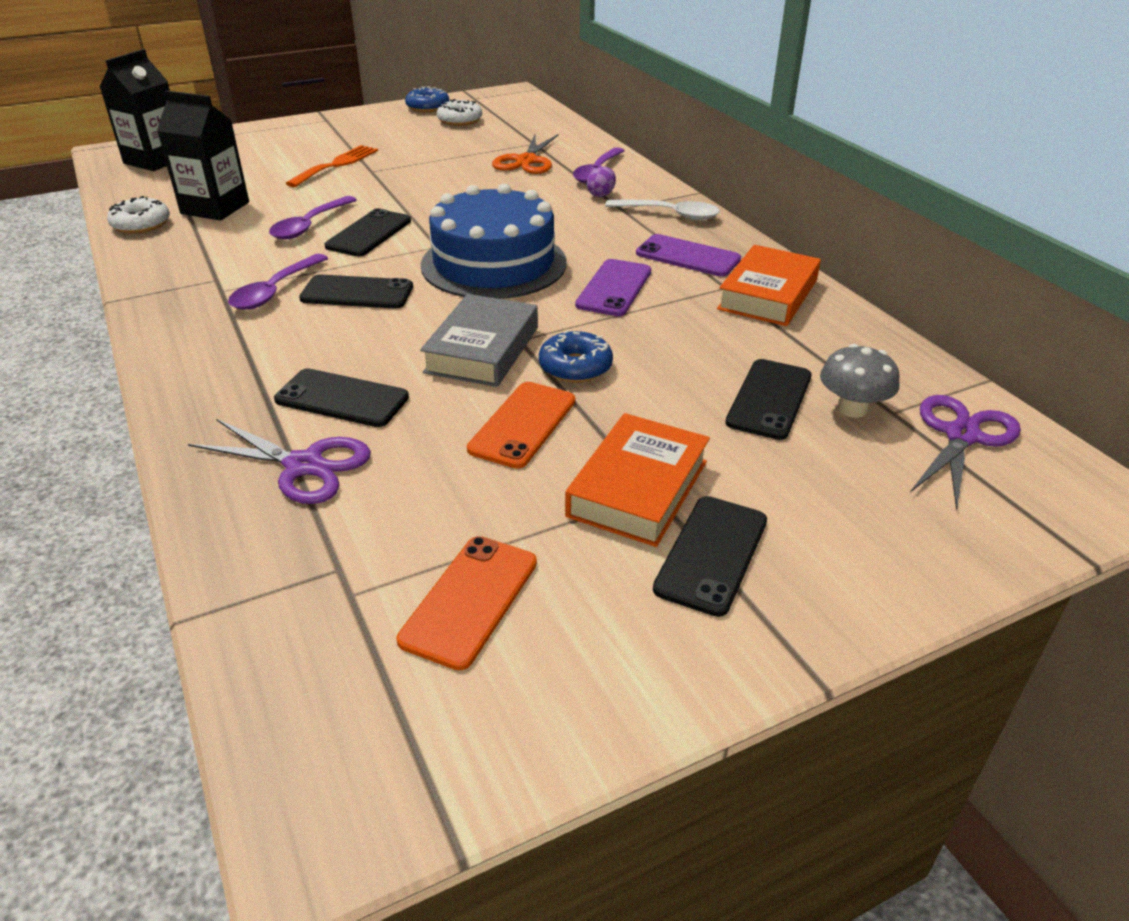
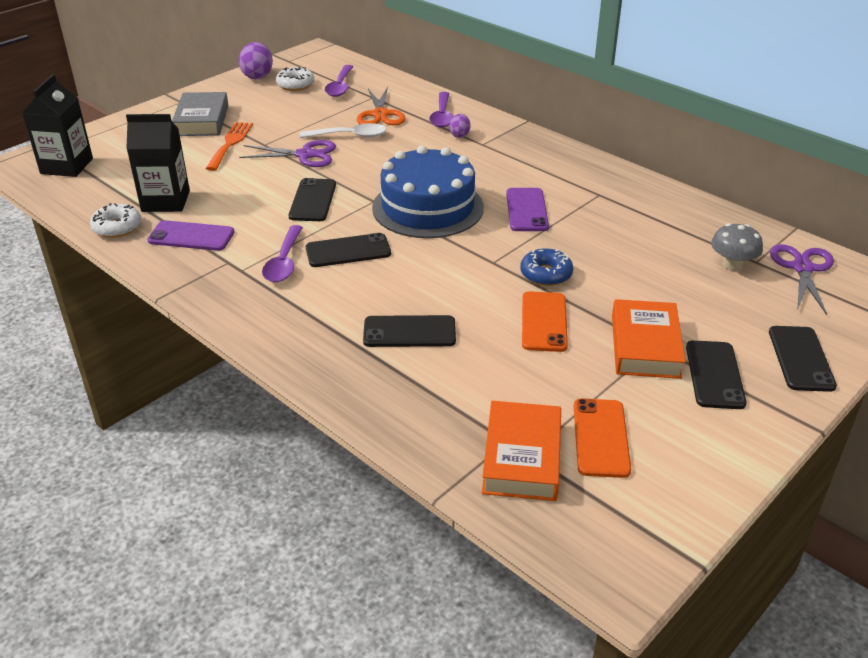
camera: 20 degrees left, 0 degrees up
purple scissors [188,419,371,504] -> purple scissors moved to [239,140,336,167]
purple spoon [269,196,357,239] -> purple spoon moved to [325,65,354,97]
blue donut [405,86,449,112] -> purple egg [239,42,273,79]
grey book [420,294,538,387] -> grey book moved to [172,92,228,136]
white spoon [605,199,720,220] -> white spoon moved to [300,123,386,138]
purple phone [636,234,741,277] -> purple phone moved to [147,220,235,251]
orange book [717,245,821,326] -> orange book moved to [482,401,561,501]
black phone [725,359,812,440] -> black phone moved to [769,326,837,392]

